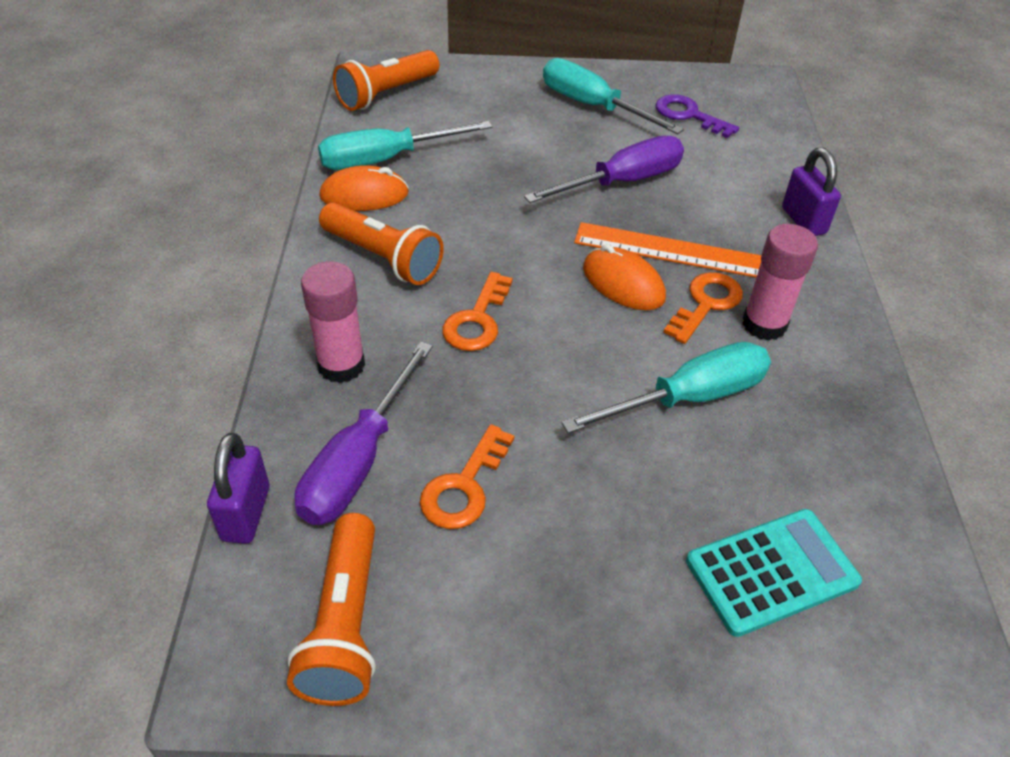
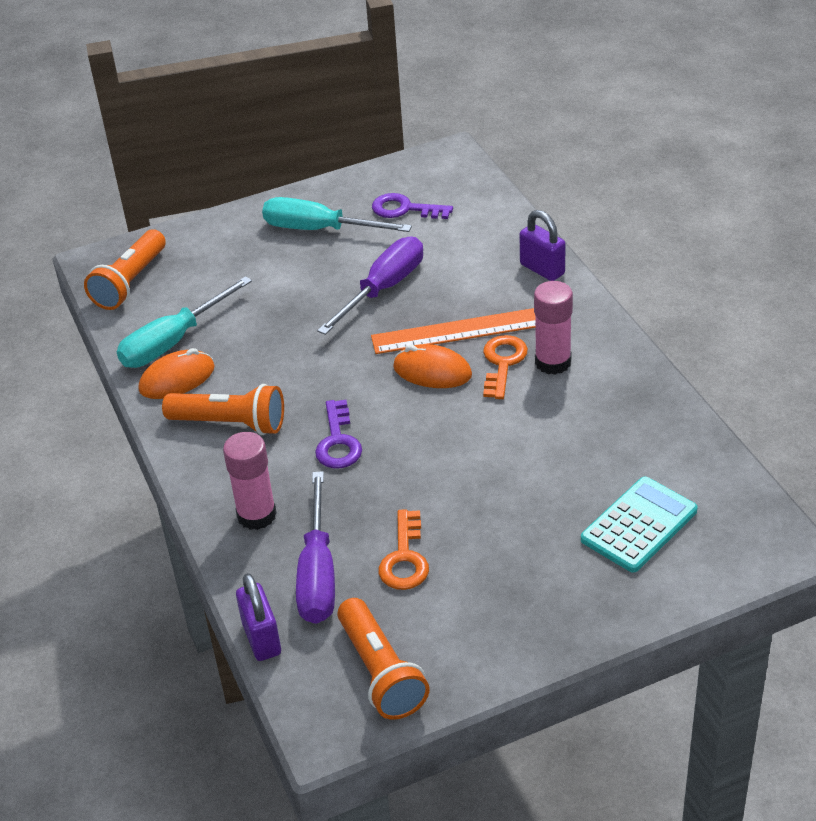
camera: 20 degrees left, 5 degrees down
orange key [442,272,513,351] -> purple key [315,400,362,469]
turquoise screwdriver [561,342,771,433] -> none

